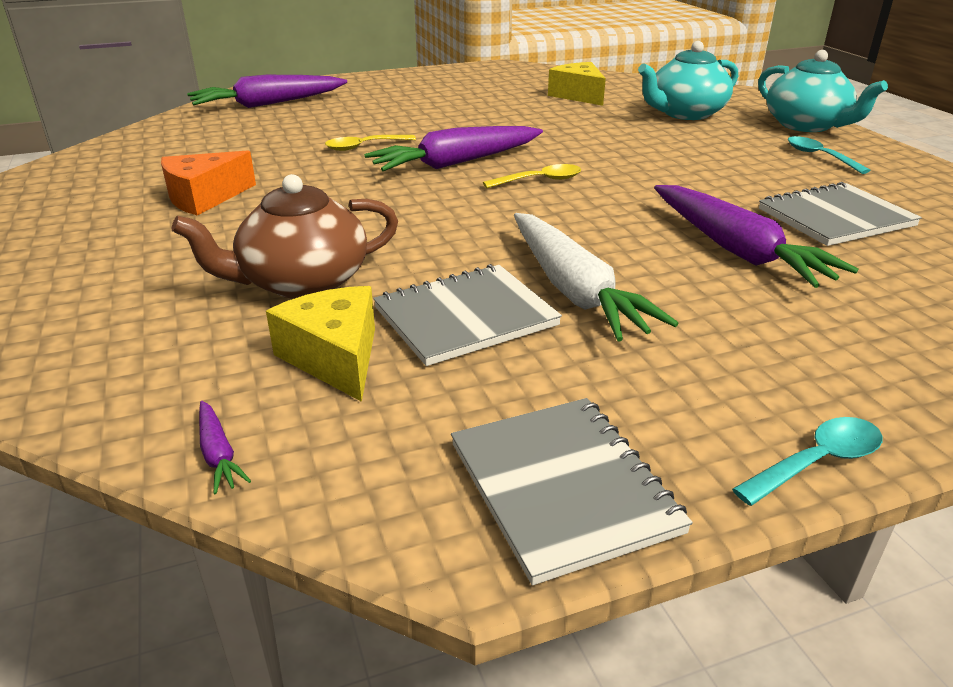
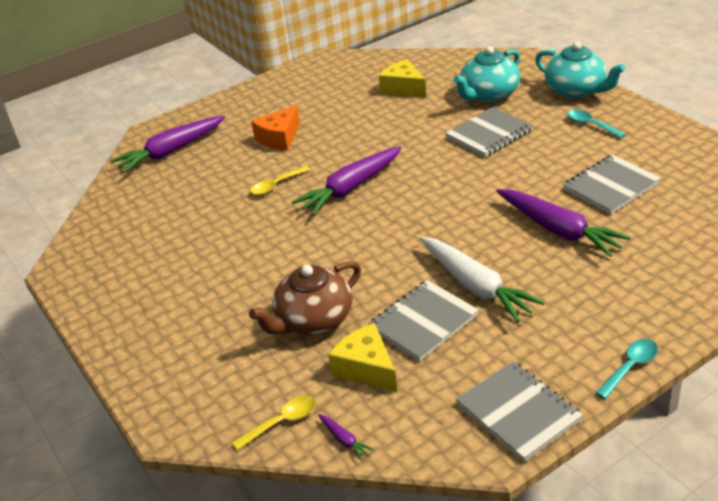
camera: 10 degrees left, 5 degrees up
orange cheese [161,150,256,216] -> orange cheese moved to [251,105,300,150]
yellow spoon [483,164,582,188] -> yellow spoon moved to [232,396,316,451]
none -> grey notebook [445,107,533,157]

